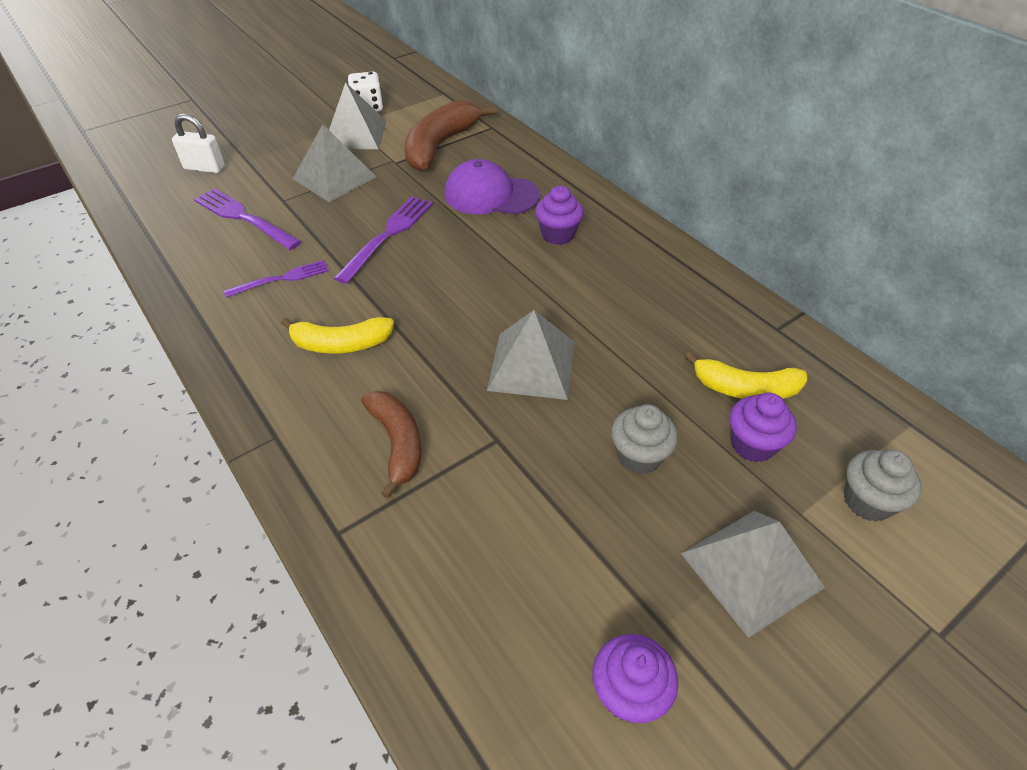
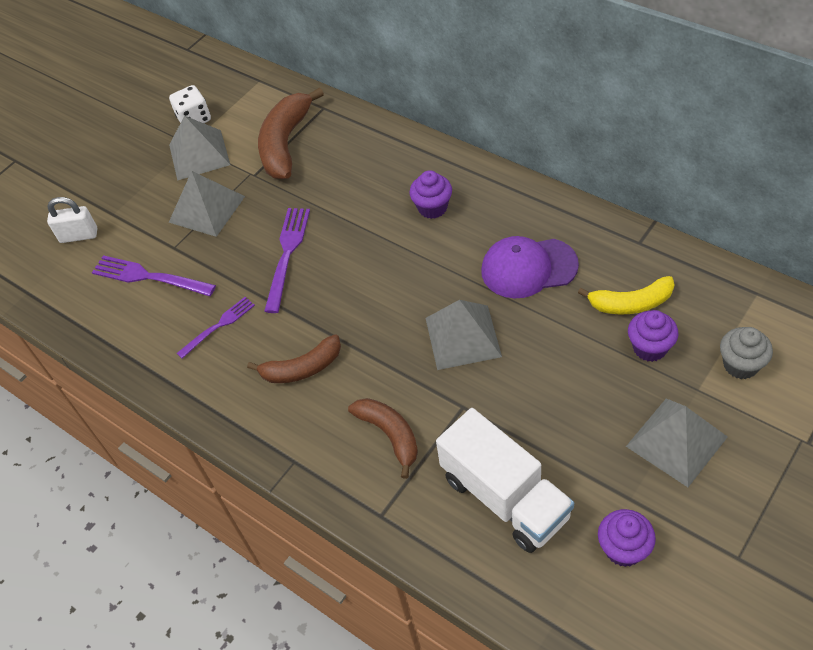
camera: 10 degrees left, 5 degrees up
yellow banana [281,317,394,354] -> brown banana [247,334,341,383]
purple cap [444,159,540,214] -> purple cap moved to [481,236,579,298]
grey cupcake [611,404,678,475] -> none
none -> white truck [436,408,574,553]

